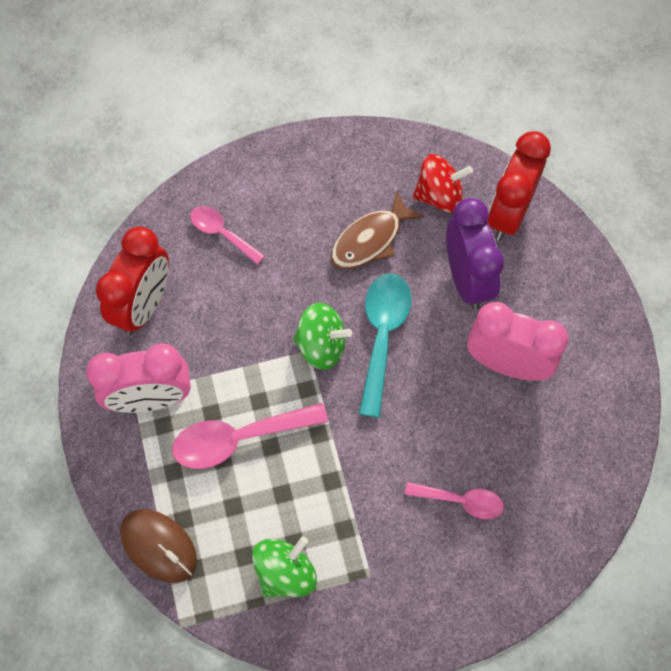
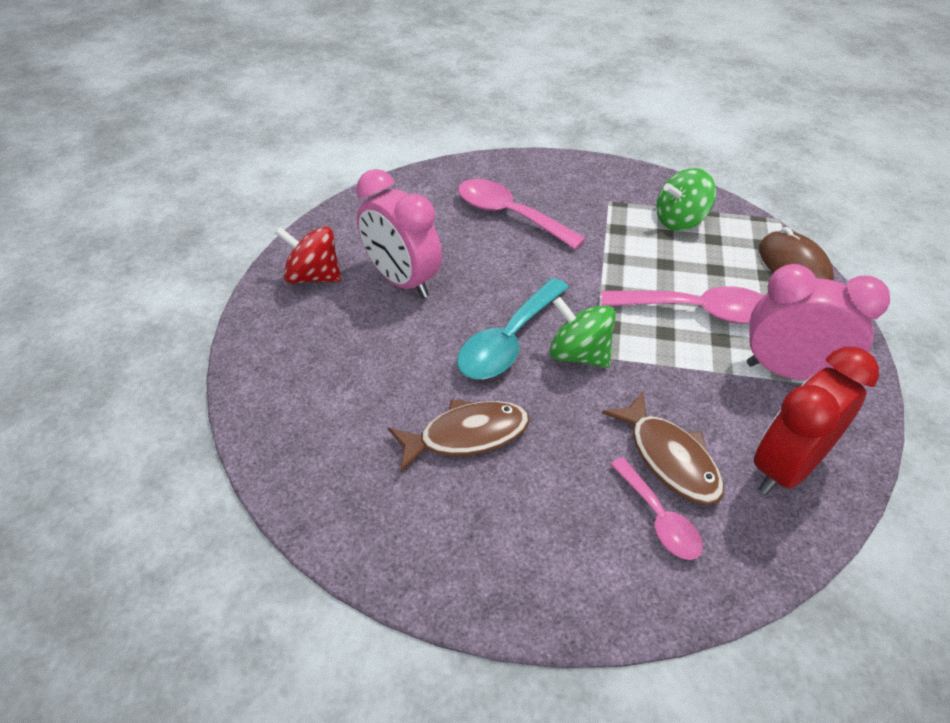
camera: 155 degrees left, 20 degrees down
pink spoon [405,482,504,519] -> pink spoon [458,179,586,250], size x1.64
red spinning top [413,154,473,213] -> red spinning top moved to [275,226,341,284]
purple clock [446,198,504,309] -> none
red clock [488,131,551,241] -> none
none -> brown fish [602,392,724,505]

